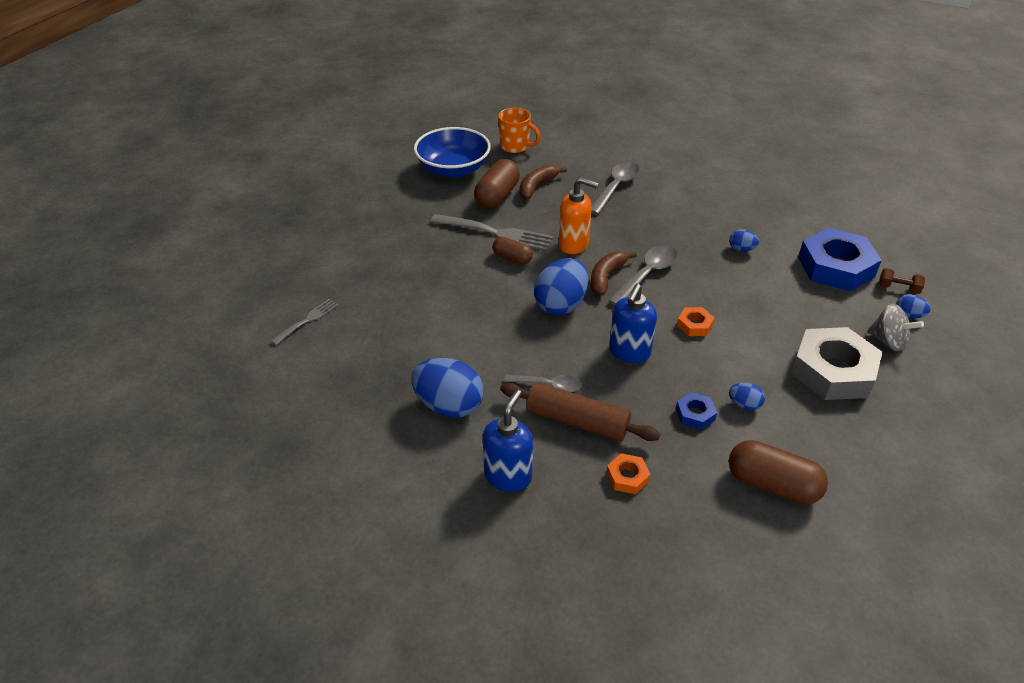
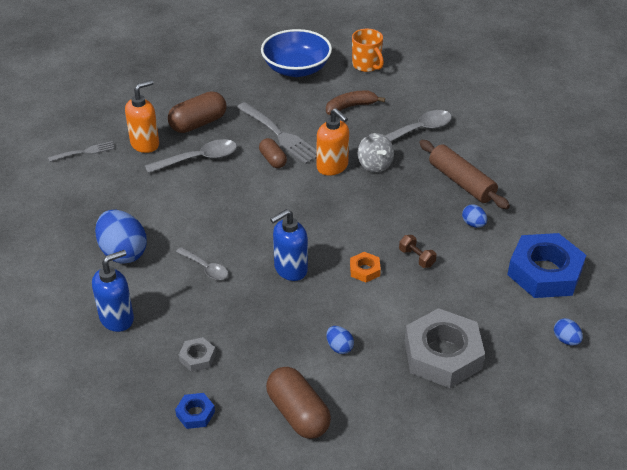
camera: 30 degrees right, 0 degrees up
brown capsule [474,159,520,209] -> brown capsule moved to [168,91,227,133]
brown rolling pin [500,382,660,441] -> brown rolling pin moved to [419,140,510,209]
blue egg [534,258,588,315] -> none
brown banana [590,251,637,296] -> none
orange nut [606,453,651,494] -> grey nut [179,337,216,372]
grey spoon [608,245,678,306] -> grey spoon moved to [145,139,237,173]
blue nut [676,392,717,430] -> blue nut moved to [175,393,215,429]
grey spinning top [867,304,924,351] -> grey spinning top moved to [358,133,394,173]
brown dumbbell [879,268,925,294] -> brown dumbbell moved to [399,235,437,268]
none -> orange soap dispenser [125,80,159,153]

